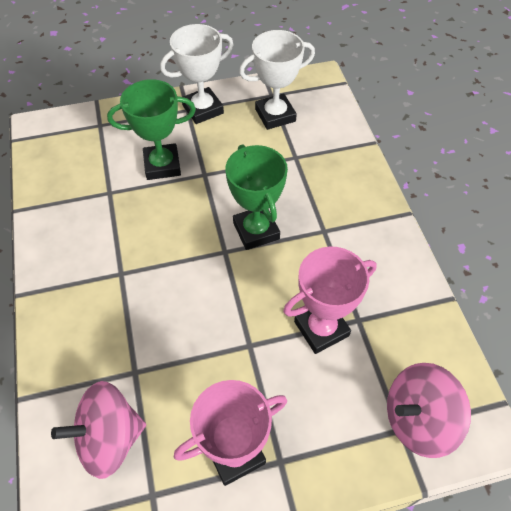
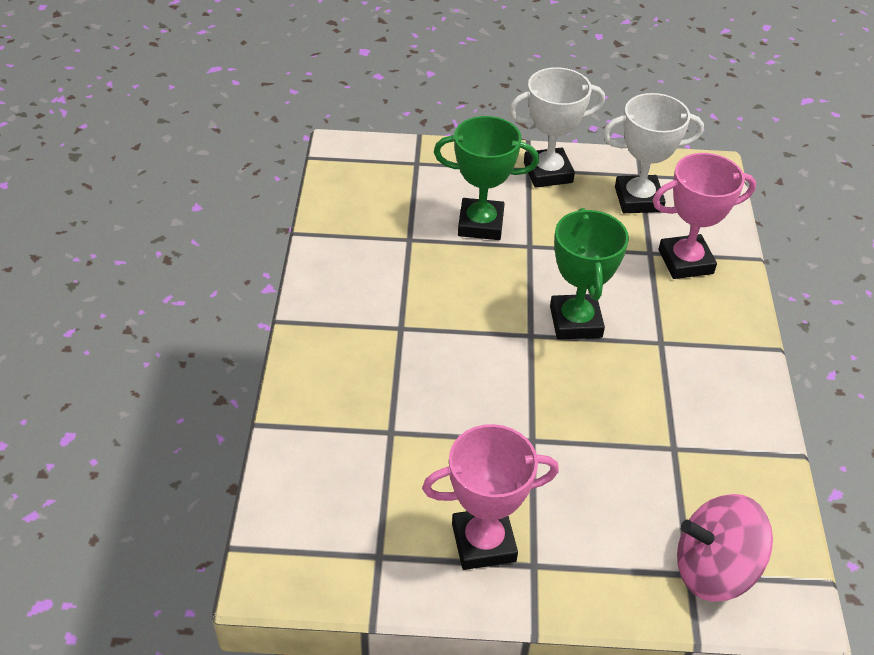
camera: 15 degrees right, 10 degrees down
pink spinning top [51,381,146,479] -> none
pink trophy [283,247,377,354] -> pink trophy moved to [653,153,756,279]

